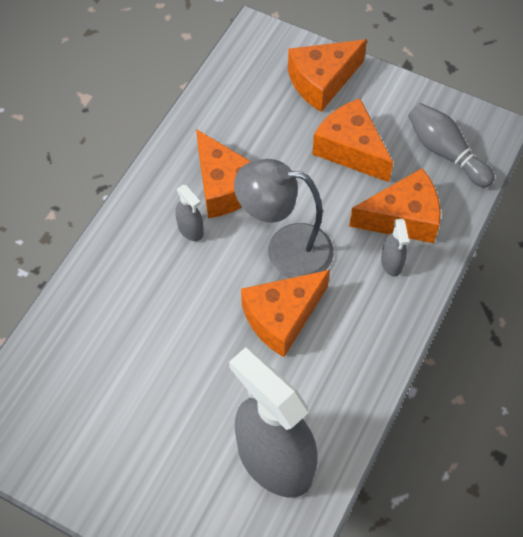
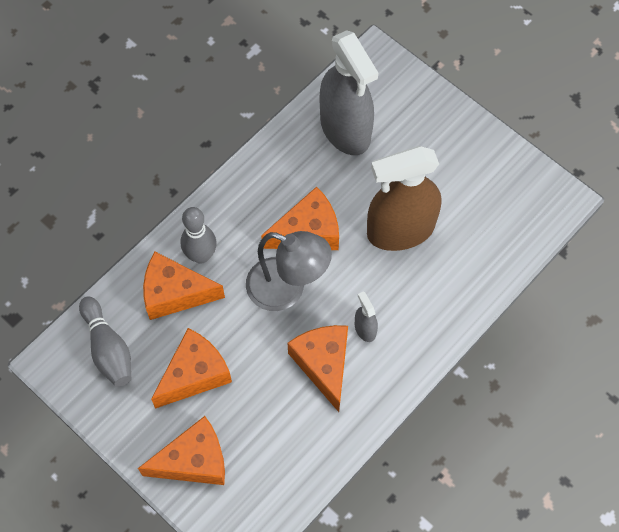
camera: 165 degrees left, 5 degrees up
orange cheese [312,99,393,182] -> orange cheese turned 105 degrees counterclockwise [151,328,232,409]
grey spray bottle [381,219,409,277] -> grey bowling pin [181,207,217,263]
none -> brown spray bottle [367,146,442,251]

